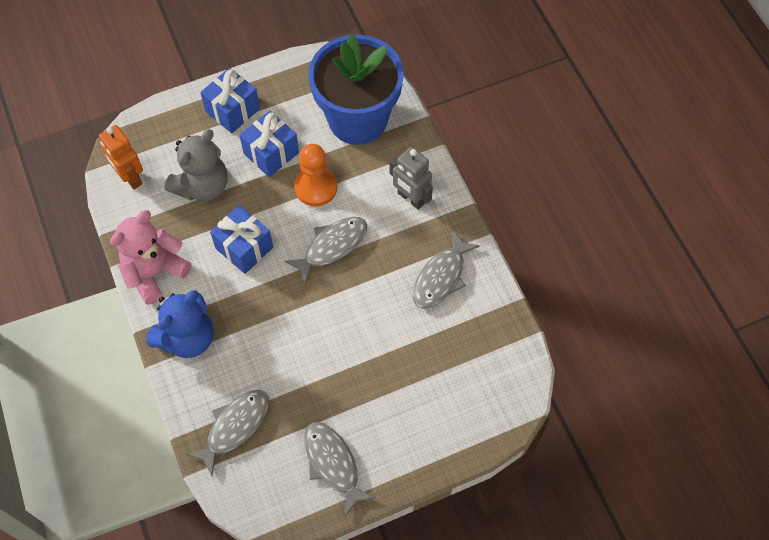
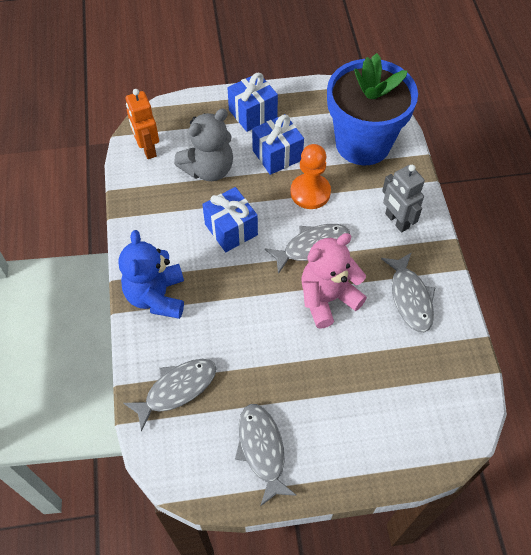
camera: 15 degrees right, 5 degrees down
pink teddy bear [110,210,191,305] -> pink teddy bear moved to [301,233,367,329]
blue teddy bear [146,290,214,358] -> blue teddy bear turned 120 degrees clockwise [118,230,184,319]
grey fish [413,230,480,309] -> grey fish turned 60 degrees counterclockwise [381,252,435,332]

